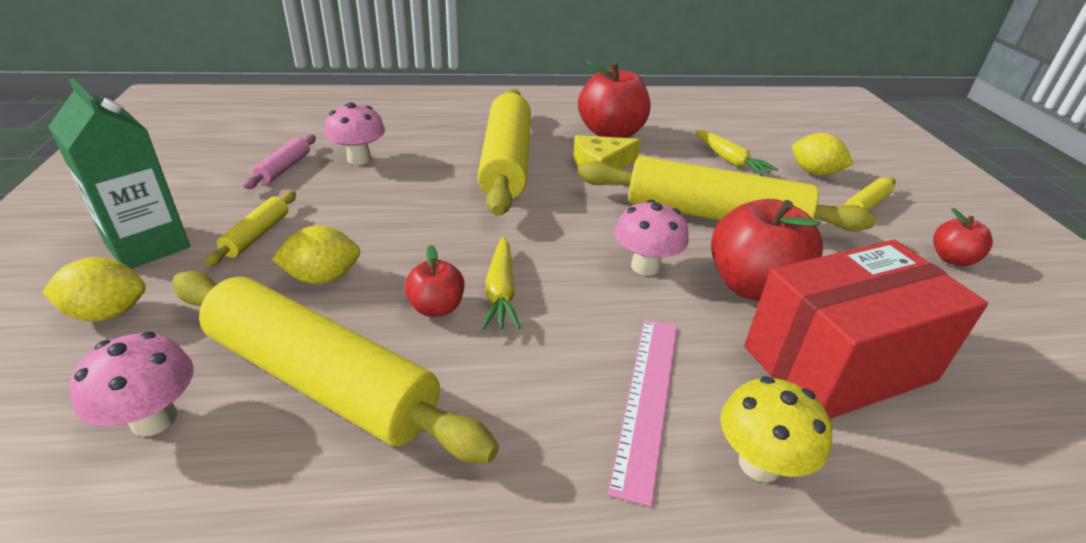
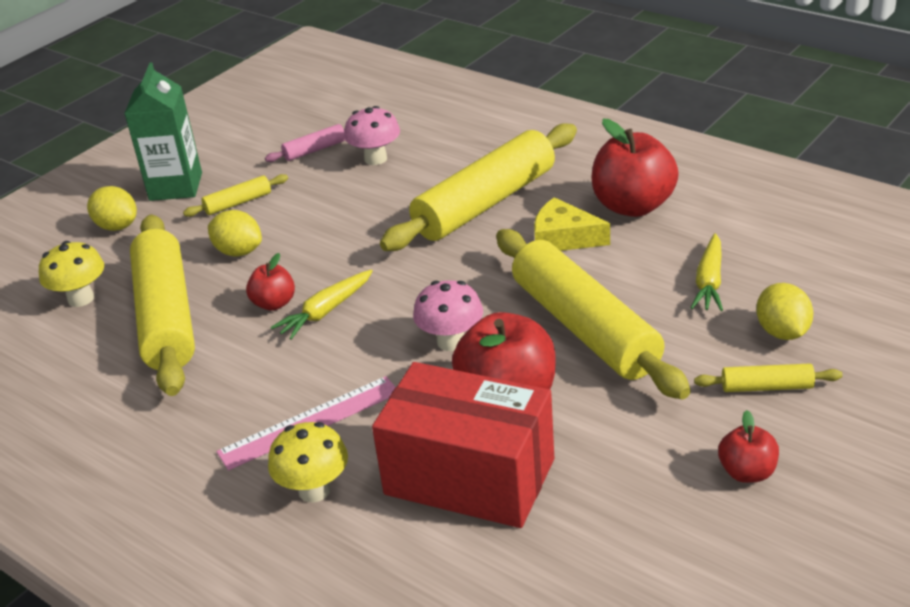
camera: 50 degrees right, 0 degrees up
pink mushroom [70,332,194,436] -> yellow mushroom [39,241,104,307]

